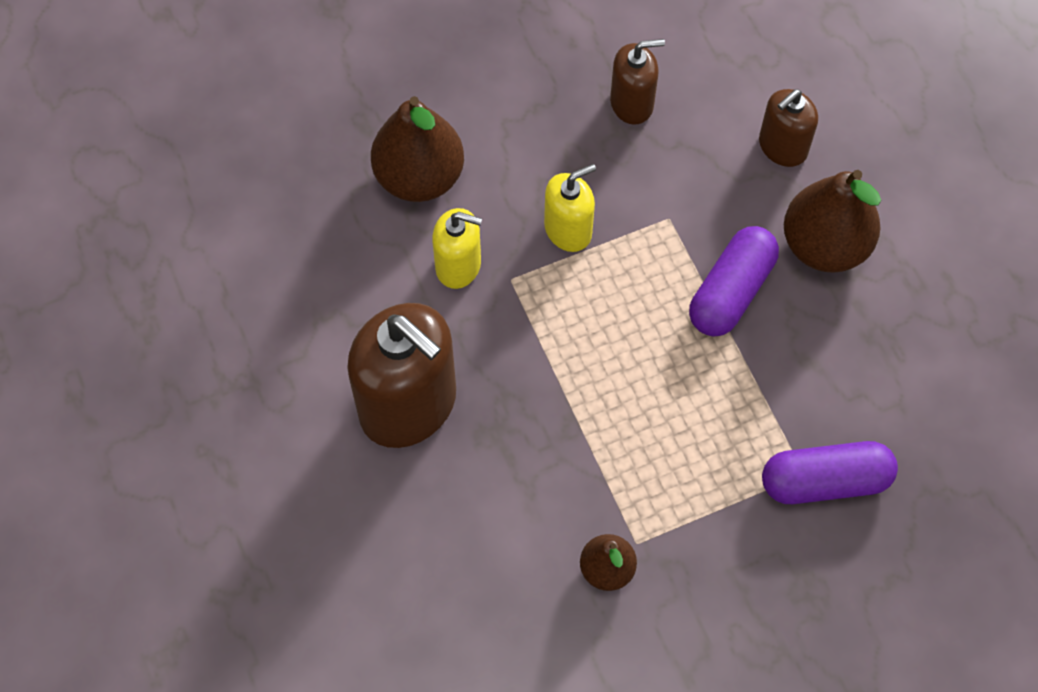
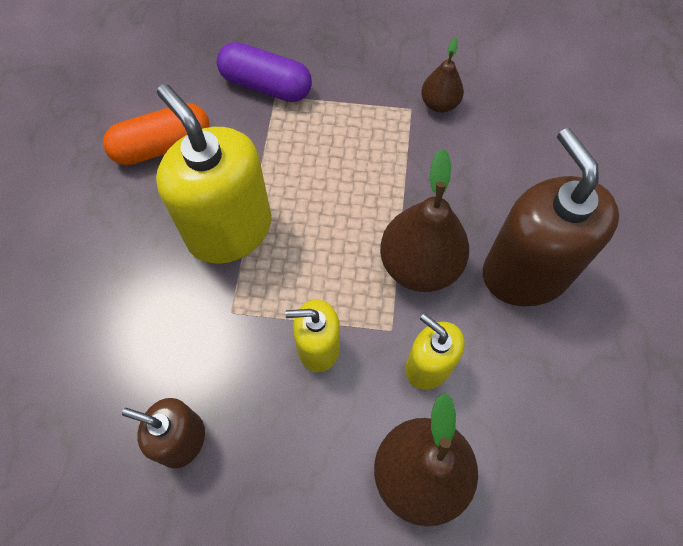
camera: 150 degrees left, 0 degrees up
purple capsule [689,226,779,336] -> yellow soap dispenser [156,84,272,264]
brown soap dispenser [759,89,818,167] -> none
brown pear [784,170,881,273] -> brown pear moved to [380,149,469,292]
none -> orange capsule [103,103,210,165]

